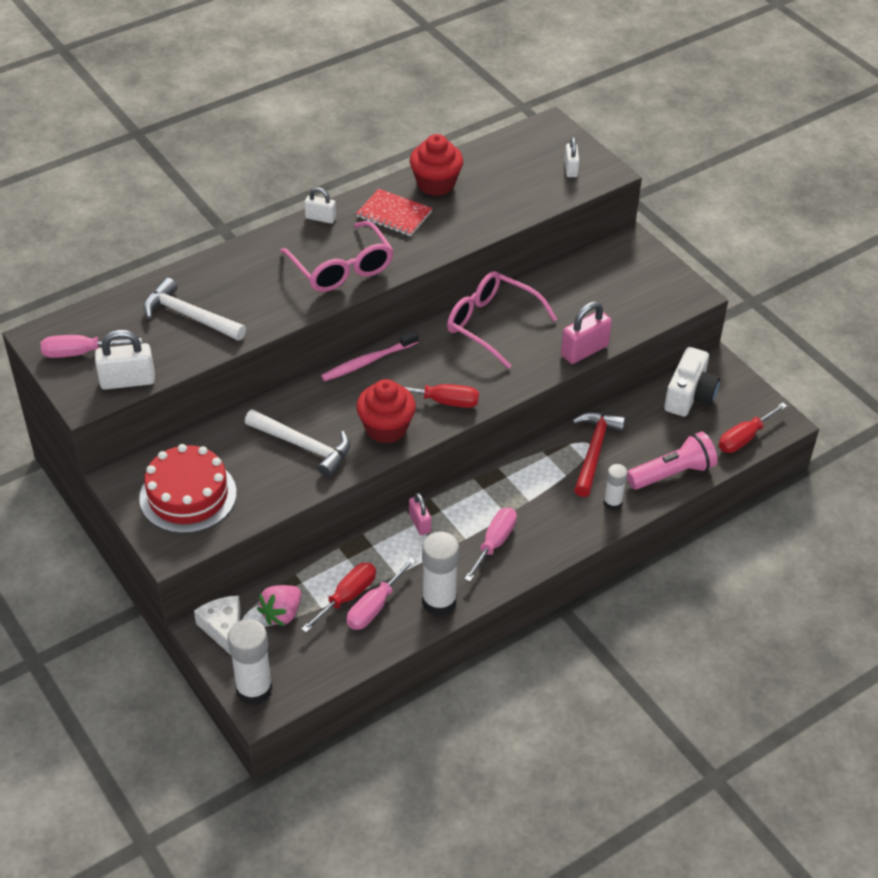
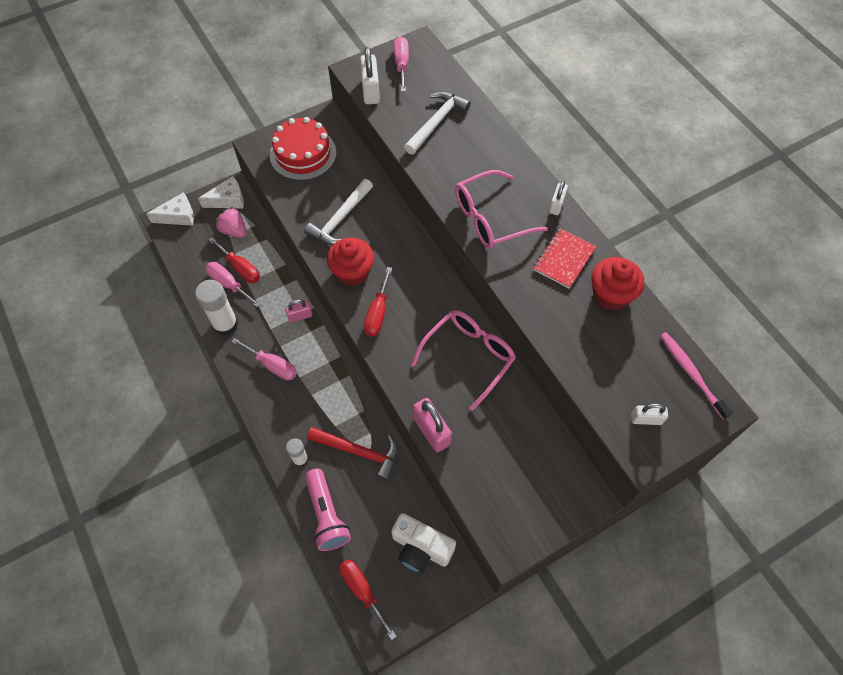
camera: 95 degrees right, 15 degrees up
white glue stick [228,619,272,705] -> white cheese [146,192,194,226]
pink toothbrush [321,331,419,381] -> pink toothbrush moved to [660,332,733,420]

